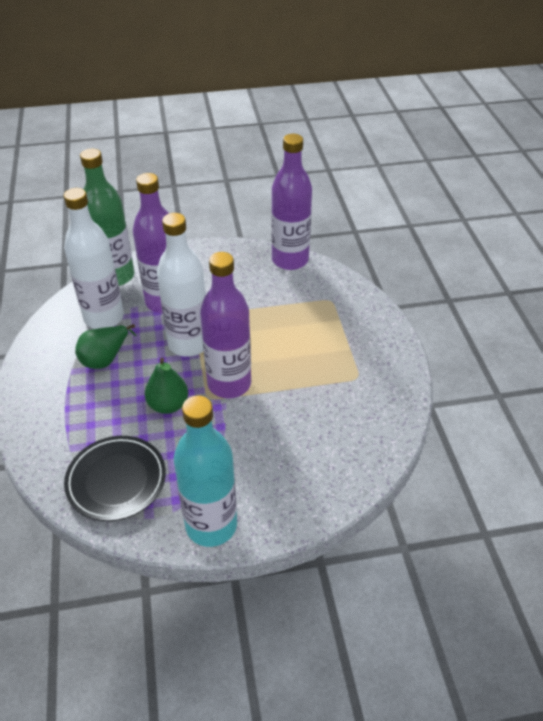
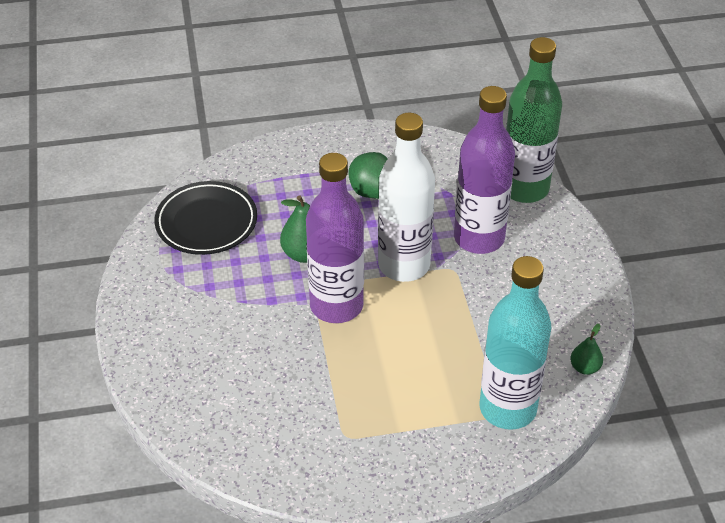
camera: 90 degrees right, 0 degrees up
white bottle [64,188,124,329] -> none
turquoise bottle [174,395,237,547] -> turquoise bottle moved to [480,256,551,430]
purple bottle [272,134,312,270] -> green pear [570,324,603,375]

